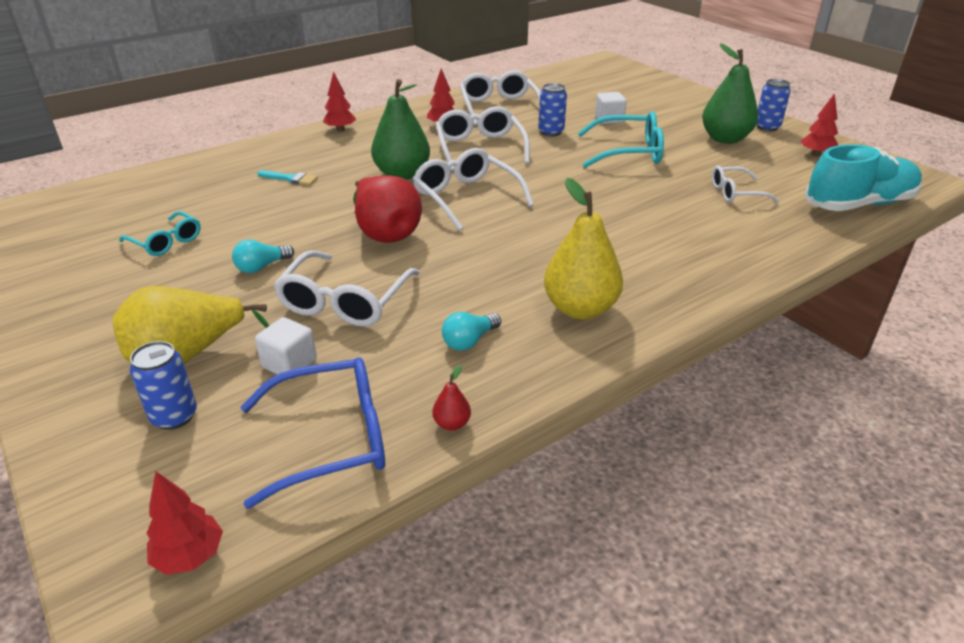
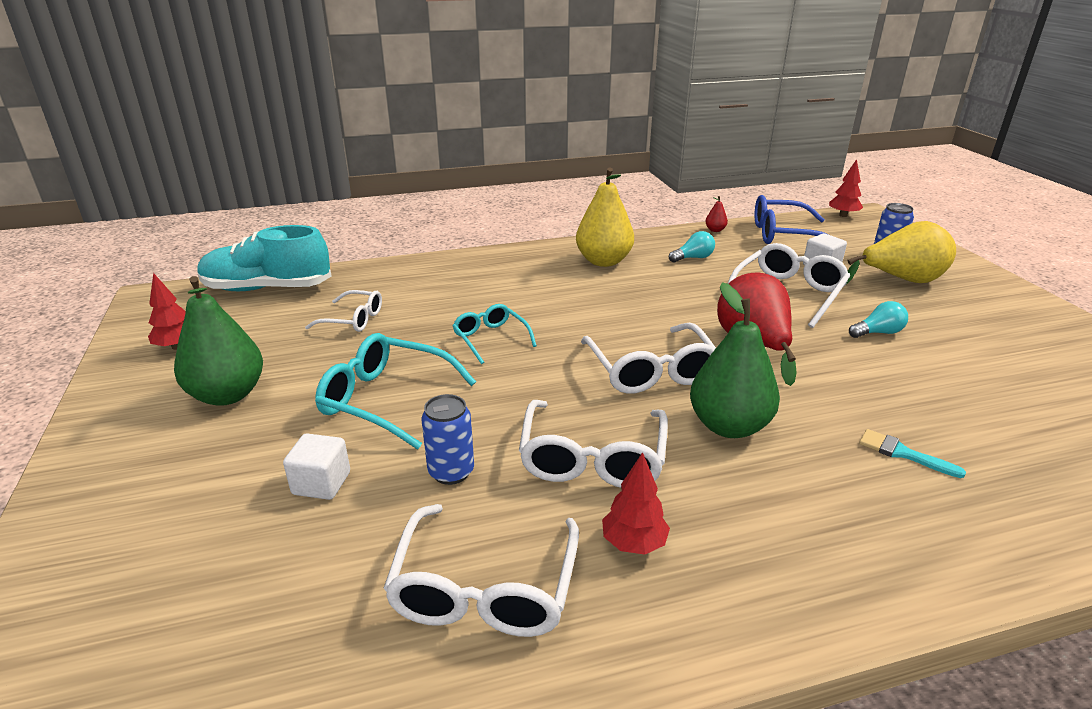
camera: 160 degrees left, 5 degrees down
turquoise glasses [119,211,201,256] -> turquoise glasses moved to [453,304,537,364]
red tree [323,71,356,132] -> none
blue can [757,79,791,131] -> none

